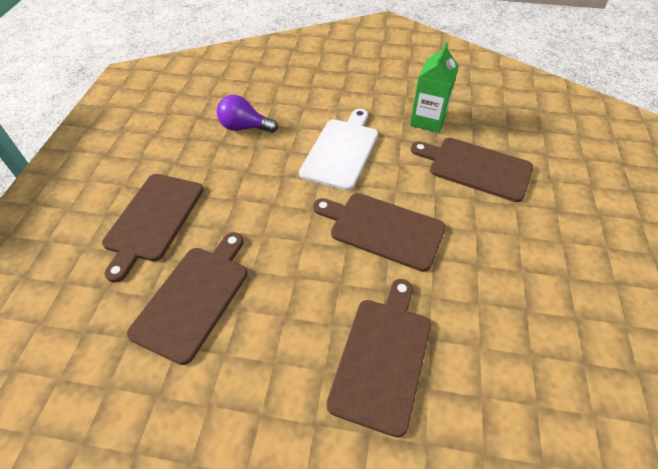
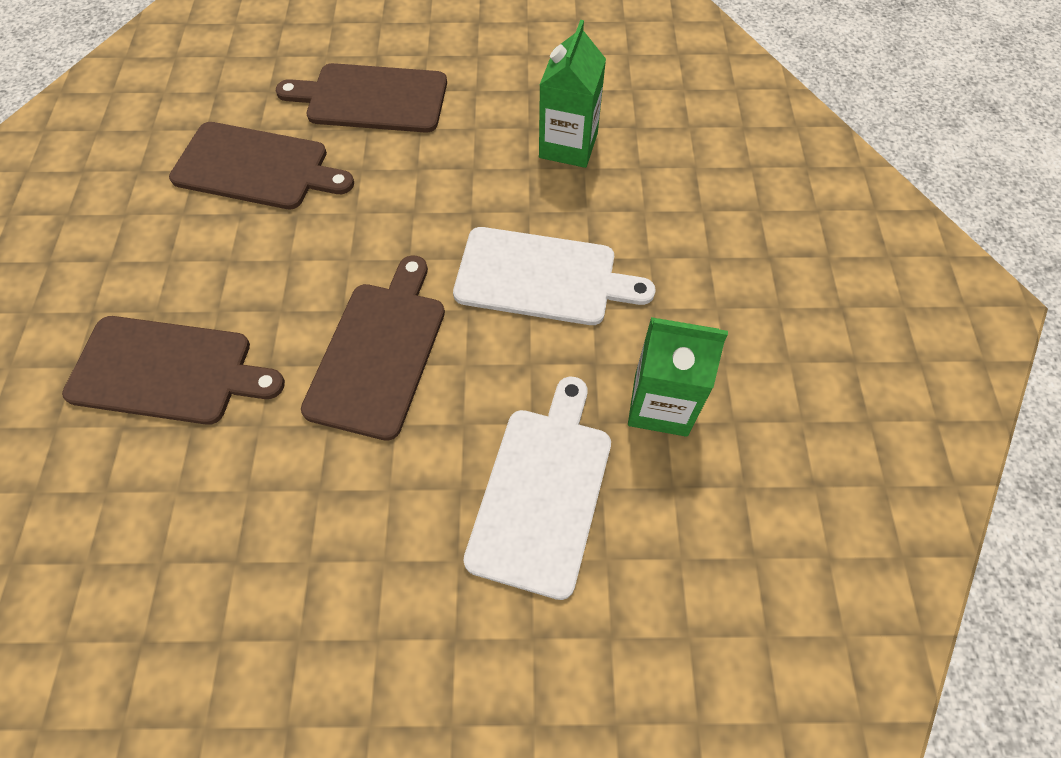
camera: 80 degrees right, 10 degrees up
purple light bulb [217,95,278,133] -> green carton [539,20,606,168]
brown cutting board [411,138,533,202] -> white cutting board [463,376,611,600]

